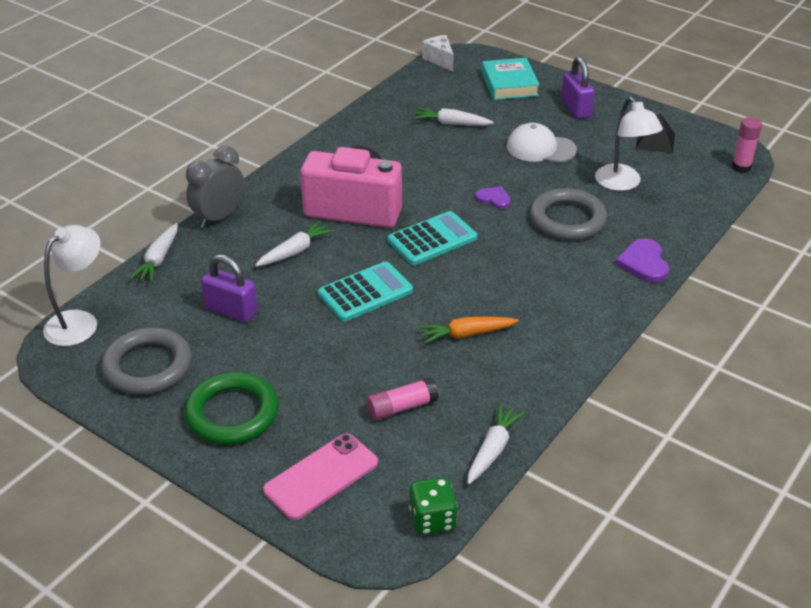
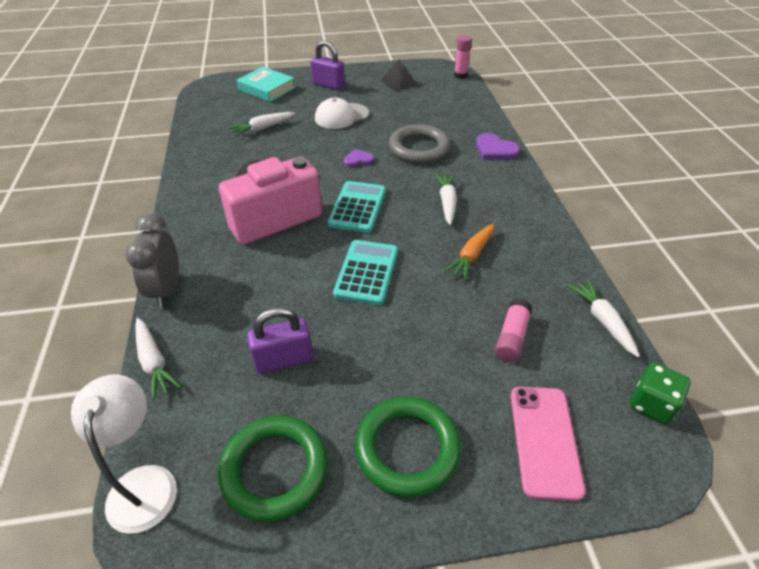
camera: 45 degrees left, 5 degrees up
grey ring [101,327,192,395] -> green ring [218,415,328,522]
white carrot [255,220,335,266] -> white carrot moved to [435,174,457,225]
white cheese [422,35,454,71] -> none
white lamp [595,97,663,191] -> none

